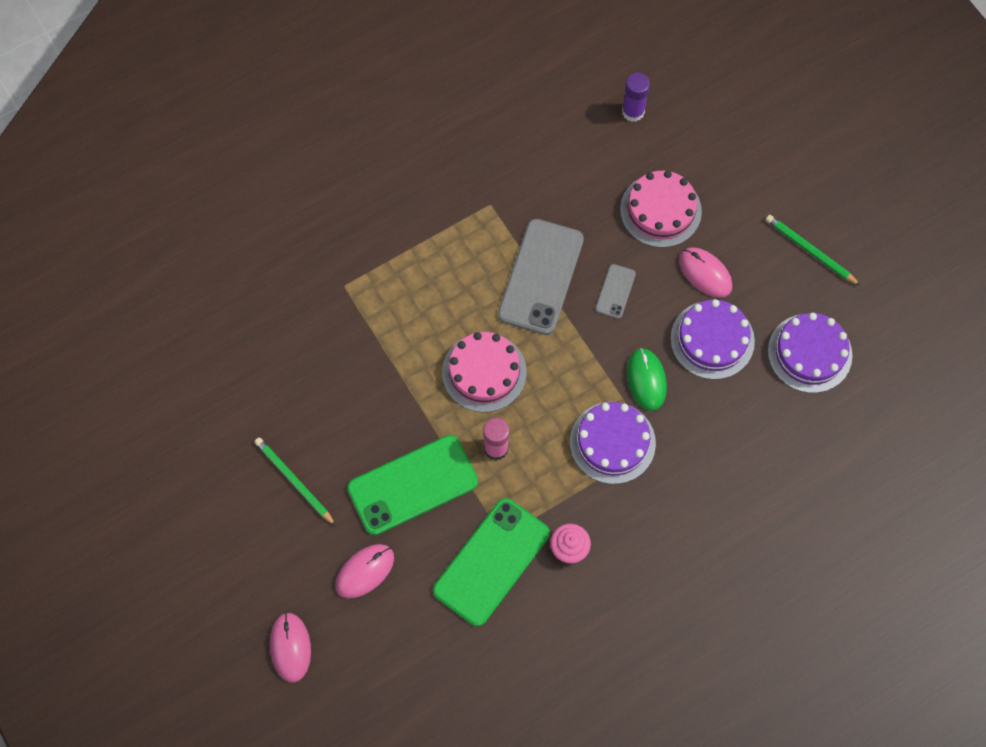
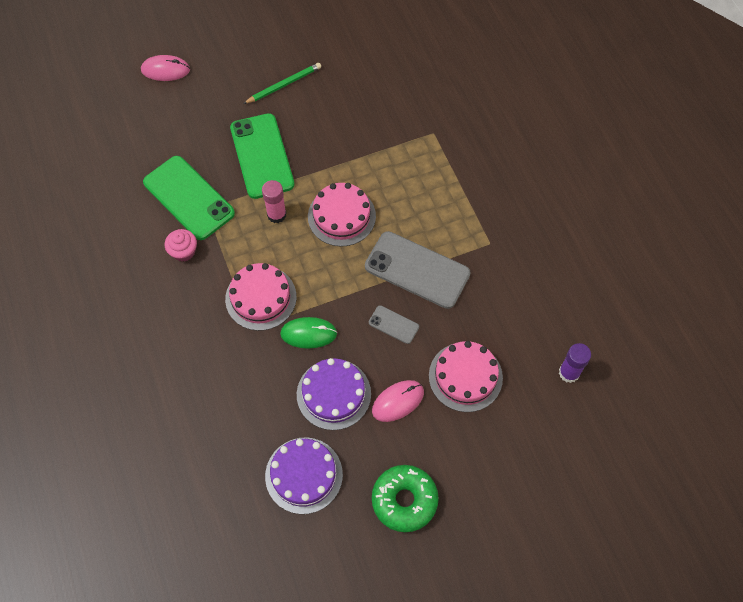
camera: 100 degrees right, 5 degrees down
pink mouse [335,544,394,599] -> none
purple cake [570,402,656,484] -> pink cake [225,263,297,331]
green pencil [766,215,861,286] -> green donut [372,465,439,532]

